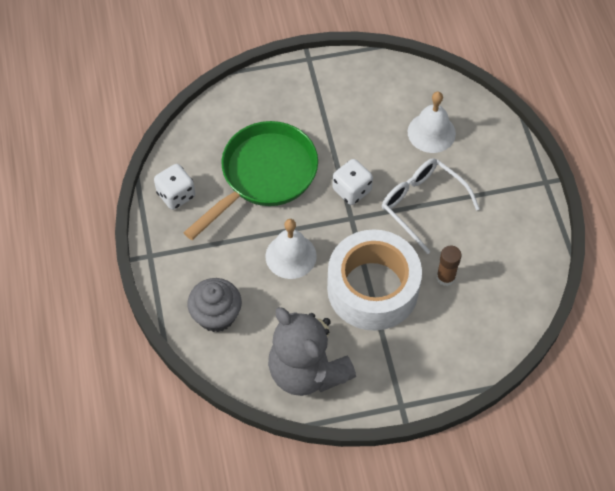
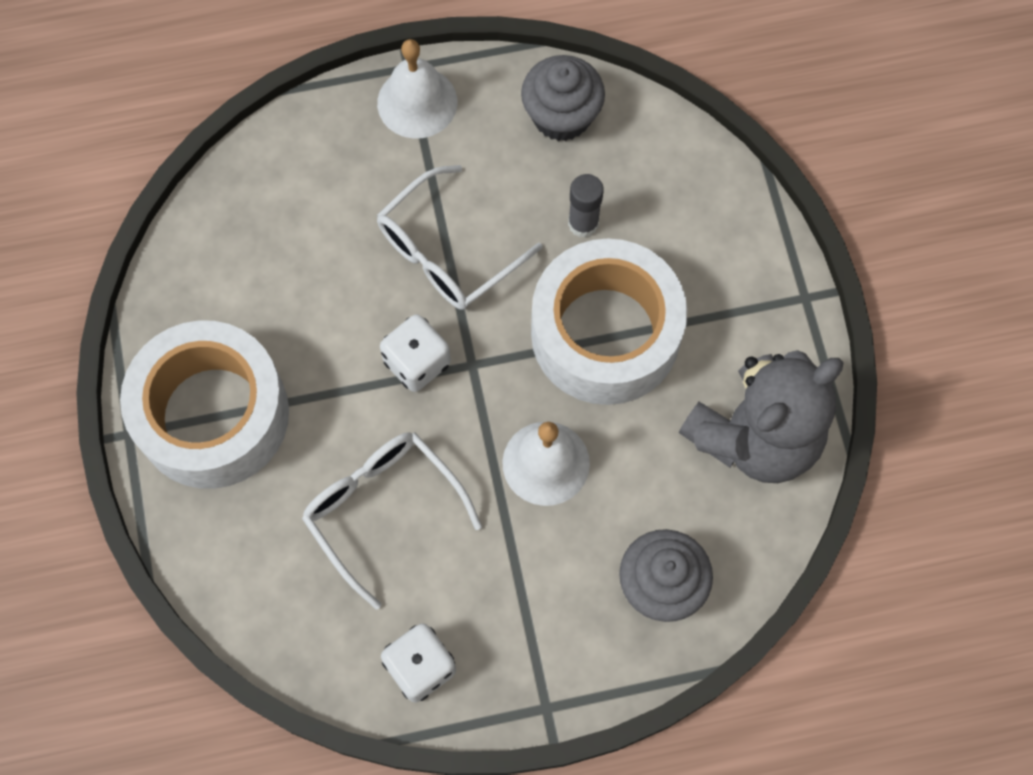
camera: 90 degrees left, 10 degrees up
green pan [183,121,318,240] -> white glasses [302,432,482,609]
white bell [408,91,456,153] -> white bell moved to [377,39,457,139]
brown glue stick [436,246,462,286] -> grey glue stick [568,174,604,238]
none -> white tape [120,320,289,489]
none -> grey cupcake [521,55,605,141]

